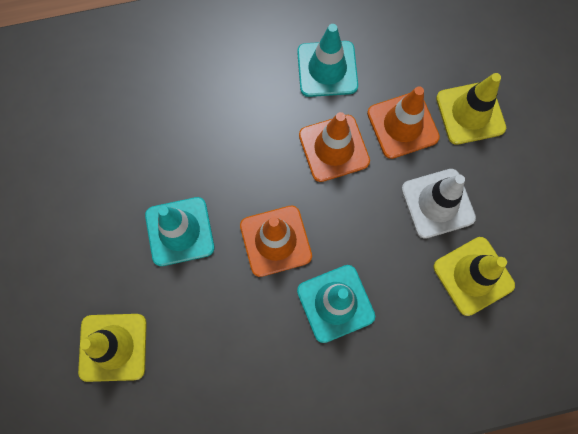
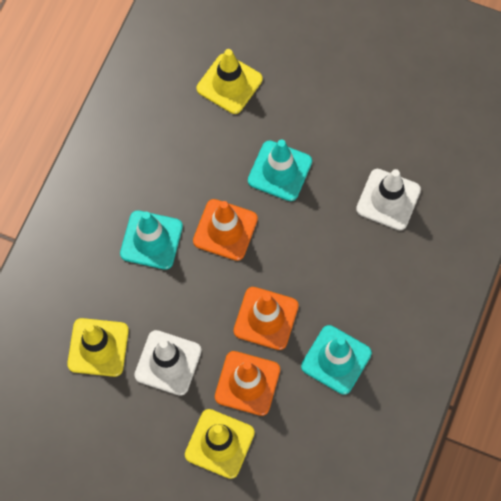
camera: 125 degrees right, 5 degrees down
none -> white traffic cone [356,169,421,230]

